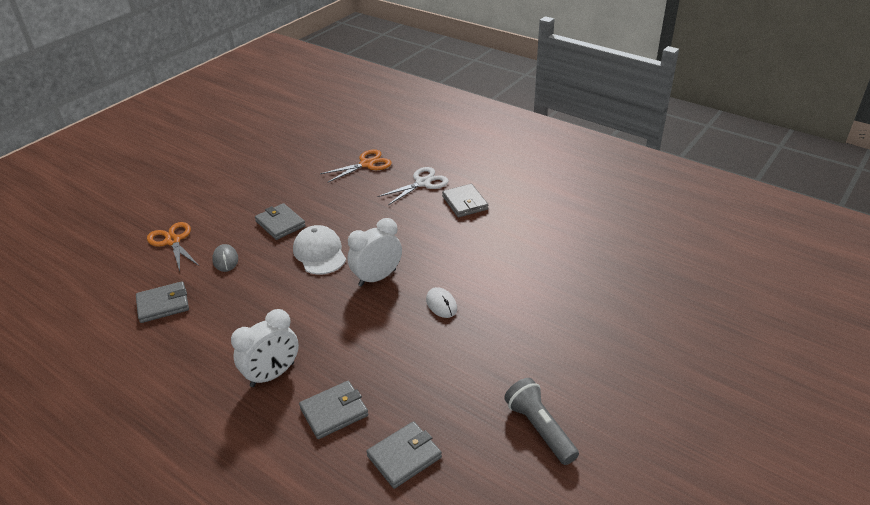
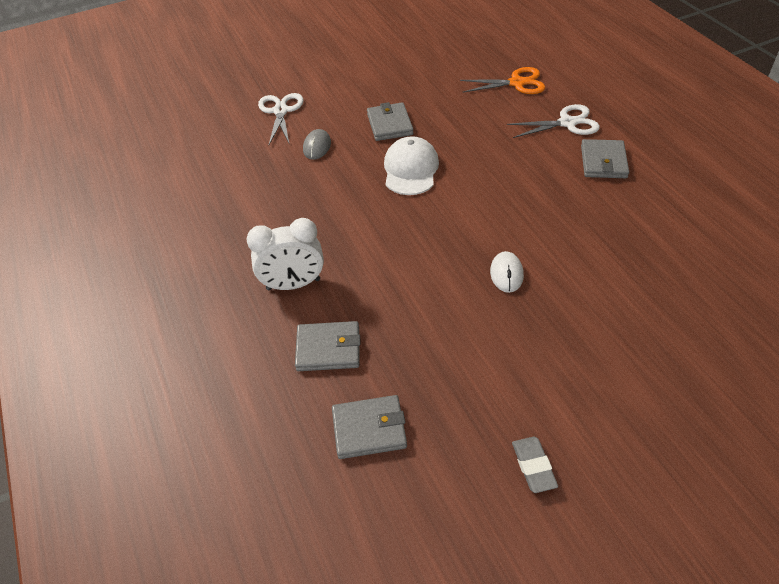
camera: 30 degrees right, 10 degrees up
grey wallet [136,281,189,323] -> none
orange scissors [147,222,199,271] -> white scissors [258,93,303,145]
white clock [347,218,402,287] -> none
grey flashlight [504,378,579,465] -> grey eraser [512,437,558,493]

